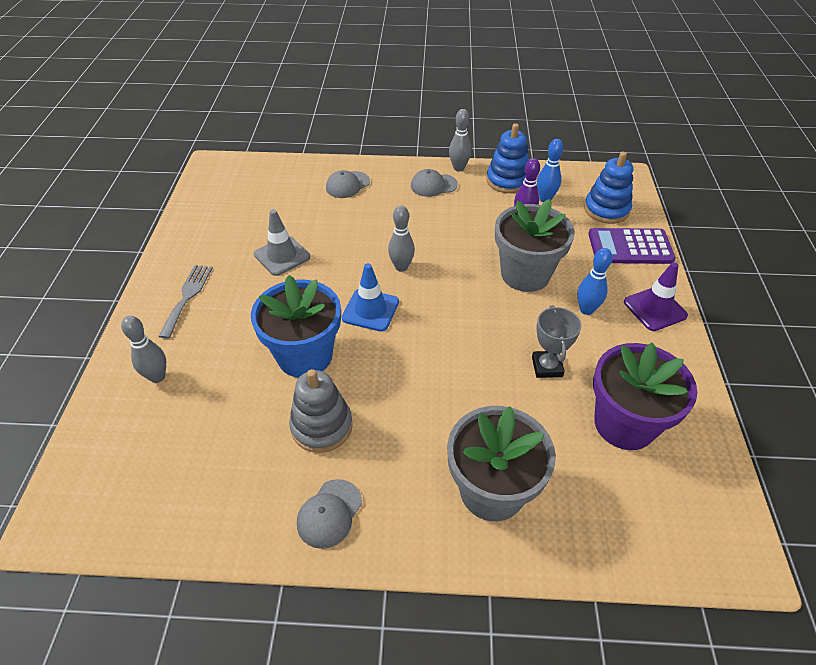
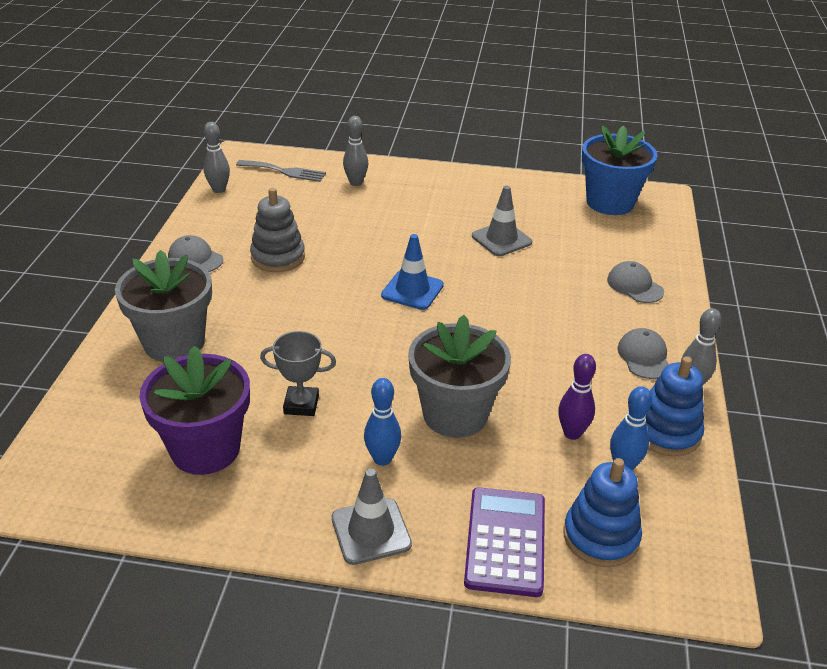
camera: 95 degrees right, 10 degrees down
grey fork [158,265,213,339] -> grey fork moved to [236,160,326,182]
blue flower pot [251,275,341,378] -> blue flower pot moved to [582,126,658,215]
grey bowling pin [388,205,415,272] -> grey bowling pin moved to [203,122,230,193]
purple traffic cone [624,262,688,331] -> grey traffic cone [332,468,412,565]

